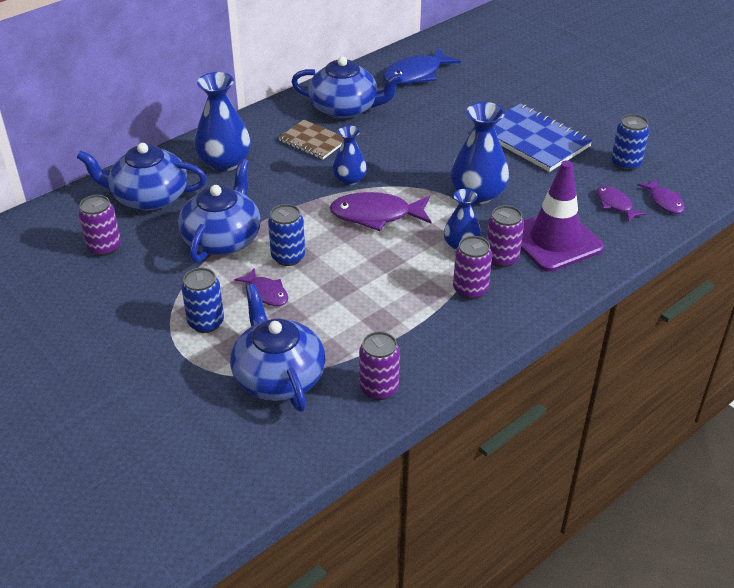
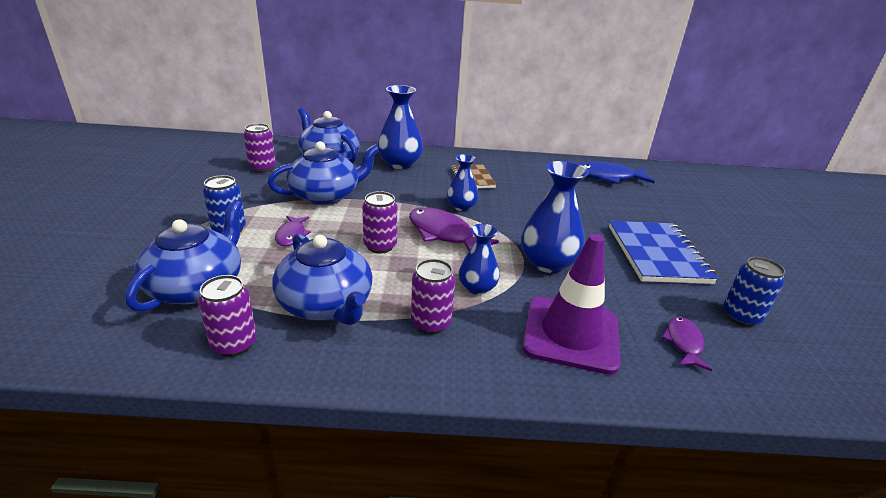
camera: 40 degrees right, 10 degrees down
blue can [268,204,305,266] -> none
blue teapot [291,56,403,119] -> blue teapot moved to [272,233,373,325]
purple can [487,205,524,268] -> purple can moved to [362,191,397,253]
purple fish [638,179,685,214] -> none

